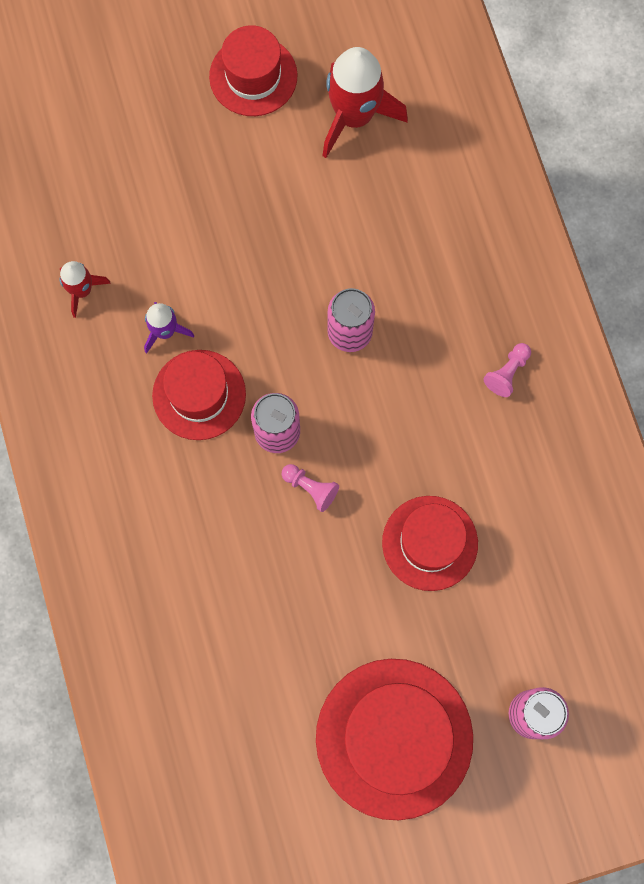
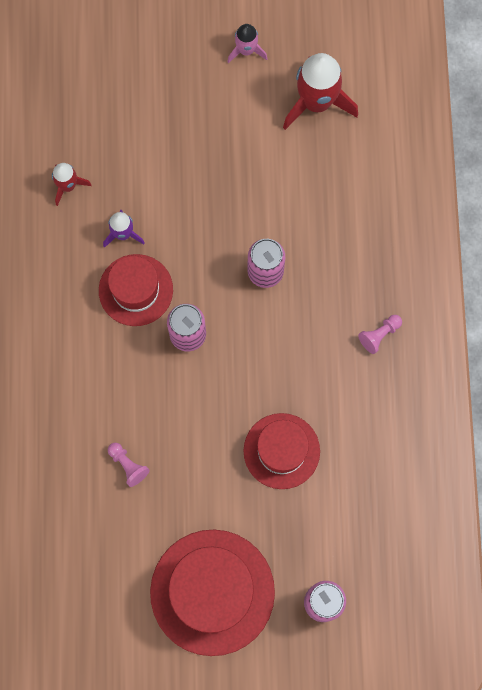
camera: 15 degrees right, 0 degrees up
red hat [209,25,298,116] -> pink rocket [227,24,267,63]
pink pawn [282,464,339,512] -> pink pawn moved to [108,443,149,487]

